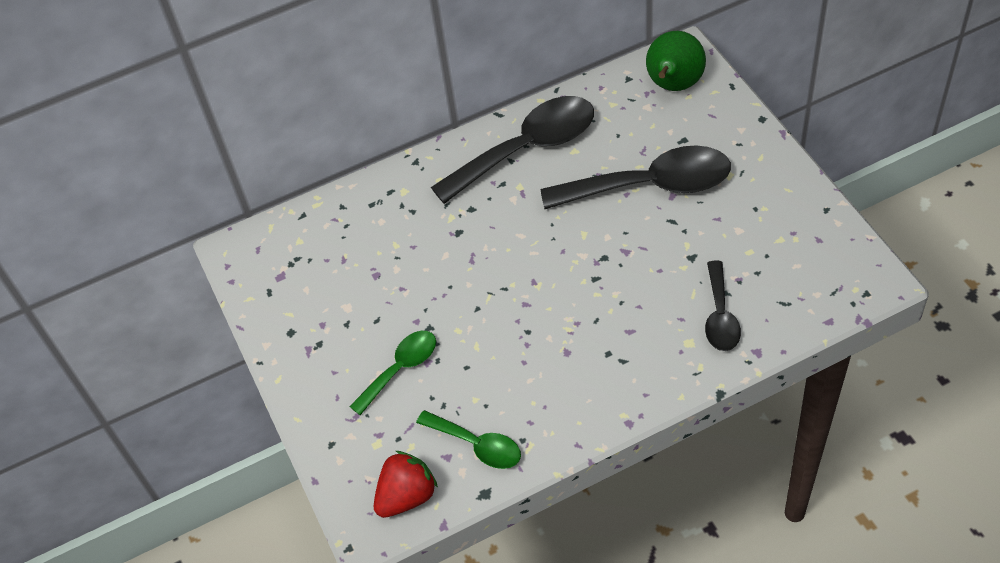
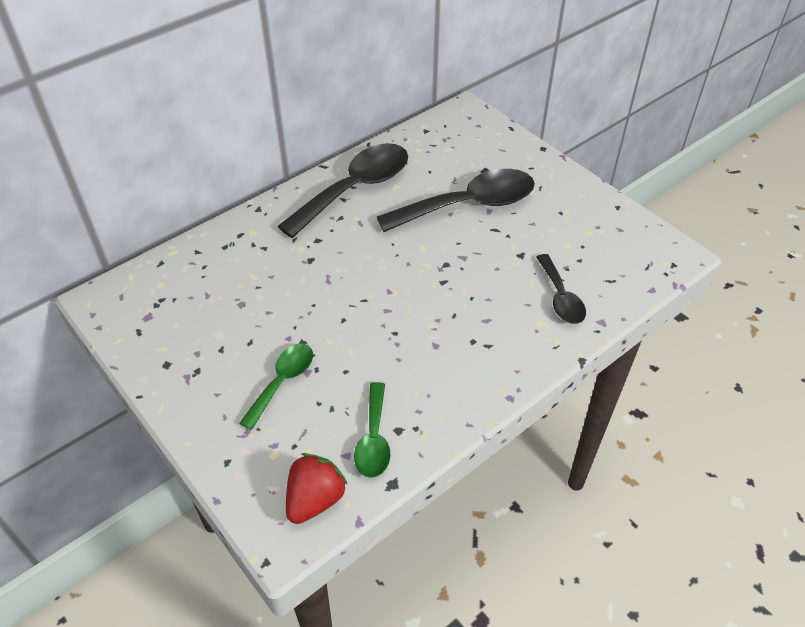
camera: 20 degrees left, 5 degrees down
green spoon [416,410,521,469] -> green spoon turned 75 degrees clockwise [354,382,391,478]
green pear [646,31,706,91] -> none

